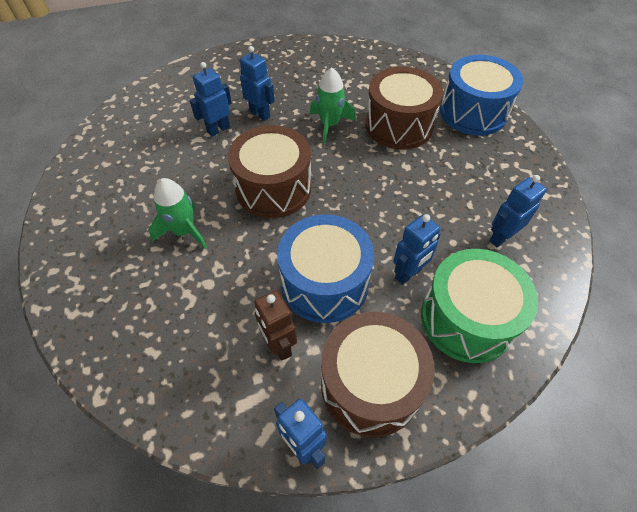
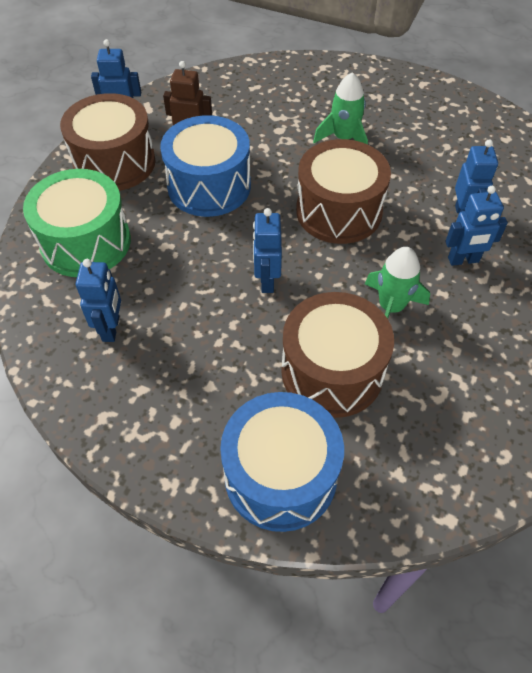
camera: 130 degrees right, 0 degrees up
blue robot [393,214,441,285] -> blue robot moved to [253,208,282,293]

